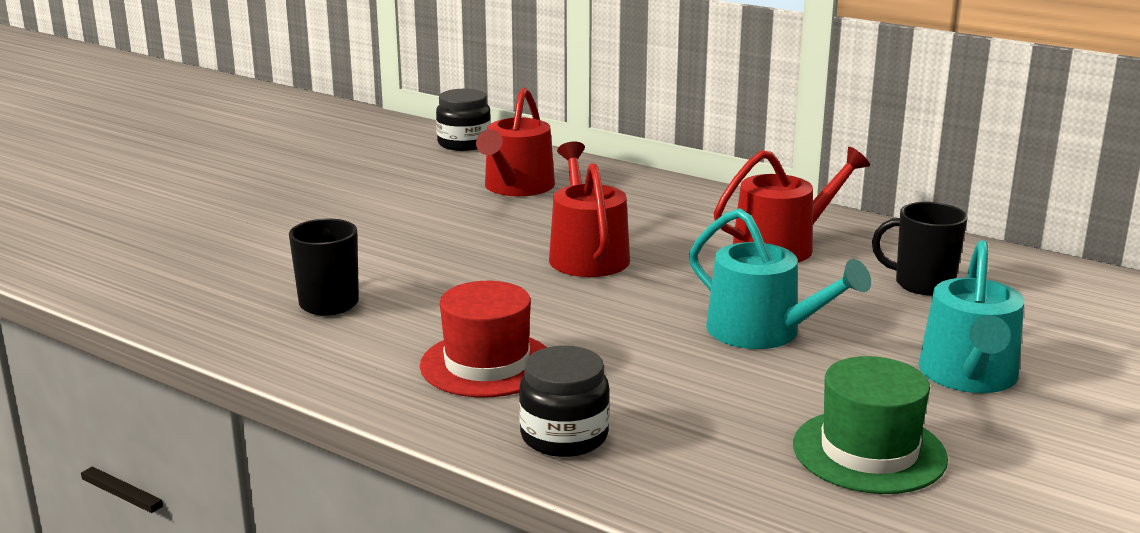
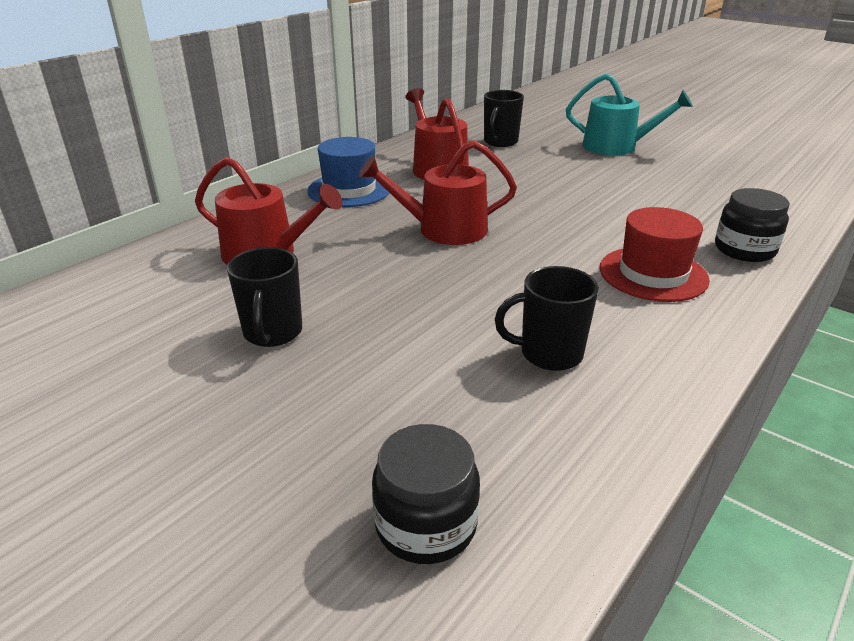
camera: 85 degrees left, 10 degrees up
black jar [436,89,491,151] -> black jar moved to [372,424,480,564]
turquoise watering can [689,208,871,349] -> none
green hat [793,356,948,494] -> none
none -> black mug [227,247,302,347]
none -> blue hat [307,137,389,207]

